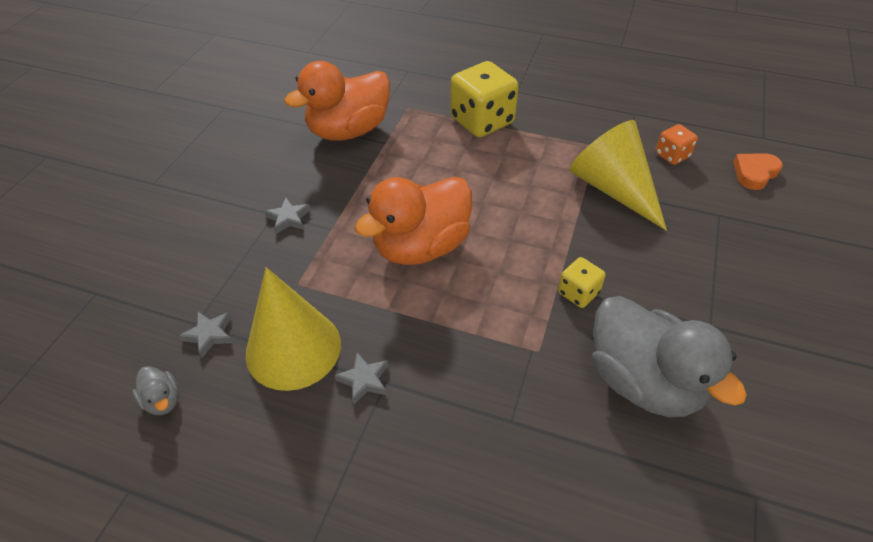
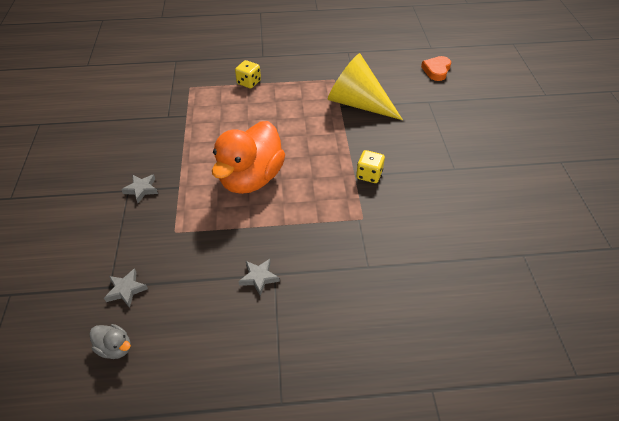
camera: 25 degrees left, 0 degrees up
yellow cone [246,267,341,391] -> none
orange duck [284,61,390,141] -> none
yellow dice [450,61,519,137] -> yellow dice [235,60,261,88], size x0.51
grey duck [592,296,747,417] -> none
orange dice [655,124,698,165] -> none

